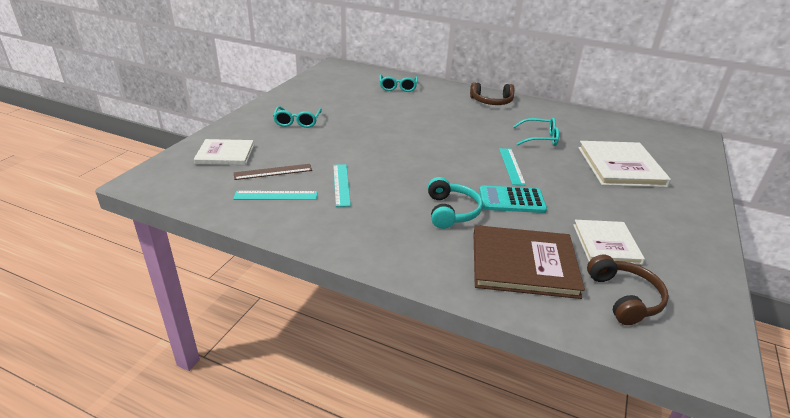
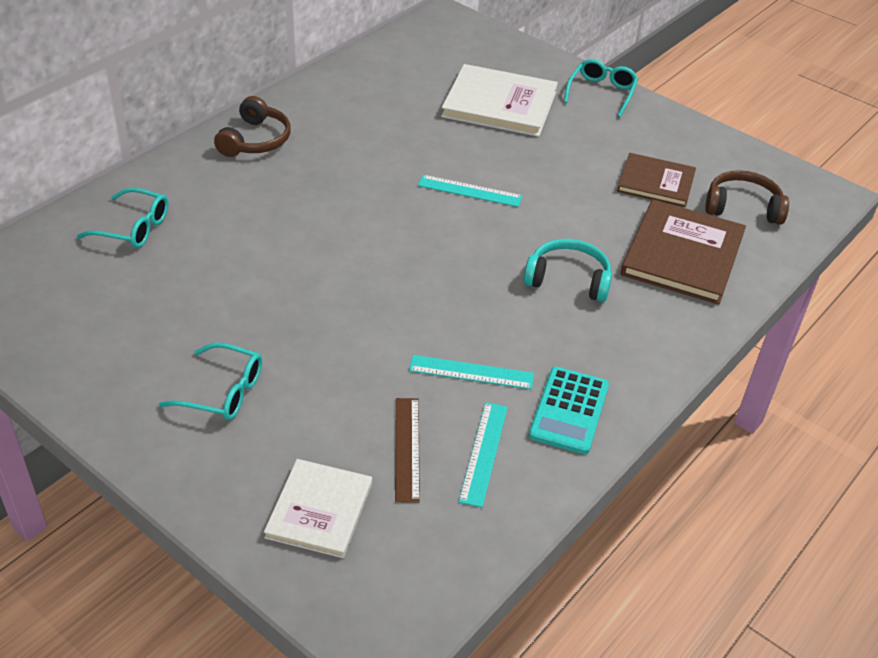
camera: 75 degrees left, 10 degrees up
turquoise calculator [479,185,547,213] -> turquoise calculator moved to [529,367,609,454]
turquoise glasses [513,118,559,146] -> turquoise glasses moved to [564,59,638,117]
white book [573,220,645,265] -> brown book [617,153,696,207]

